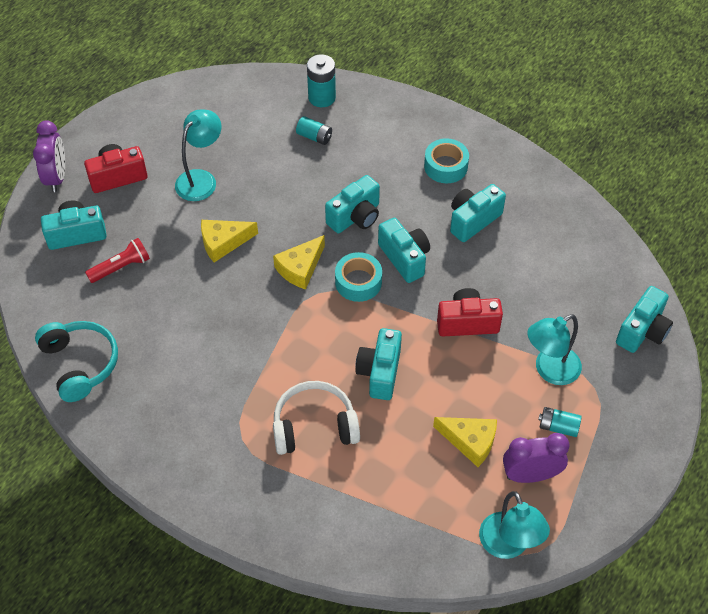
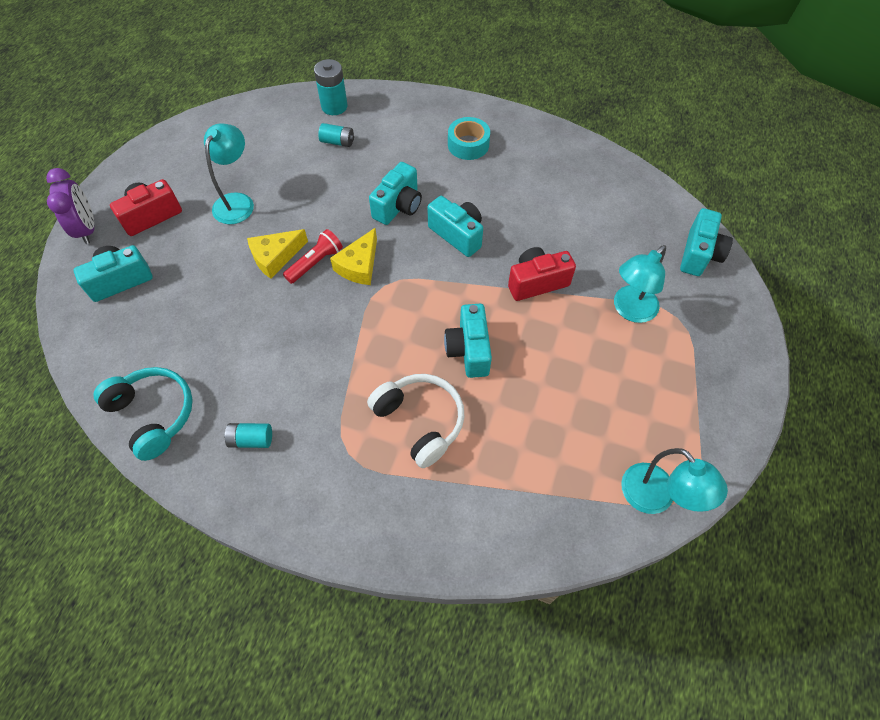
camera: 15 degrees left, 5 degrees up
red flashlight [85,238,150,283] -> red flashlight moved to [283,229,343,284]
white headphones [273,381,360,455] -> white headphones turned 75 degrees clockwise [367,374,465,468]
turquoise tape [335,252,382,302] -> none
yellow cheese [433,417,497,467] -> none
turquoise camera [450,184,506,242] -> none
purple clock [503,433,570,483] -> none
turquoise battery [538,407,582,437] -> turquoise battery moved to [224,423,272,448]

